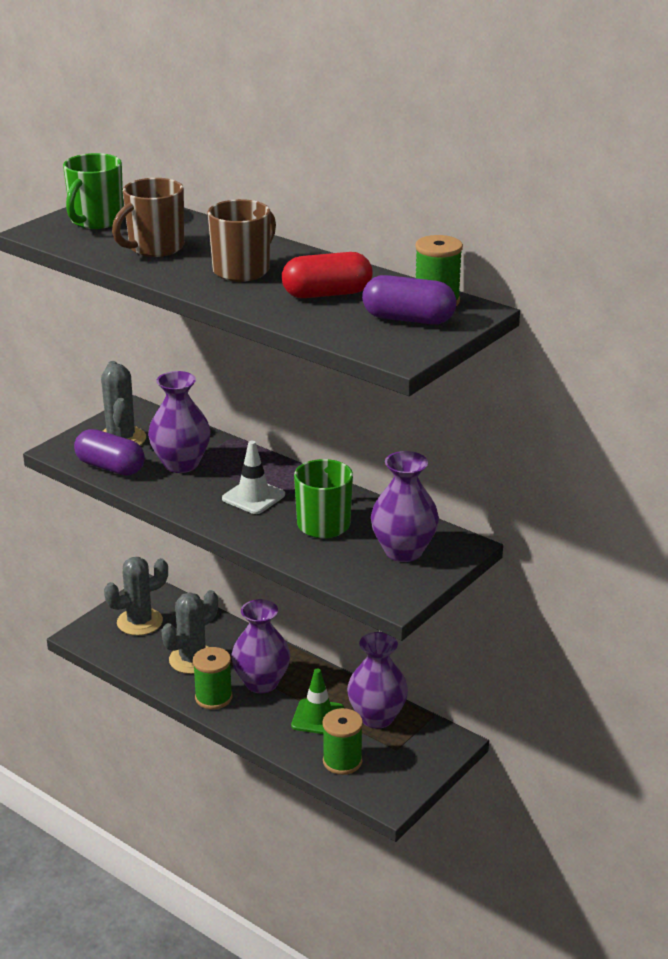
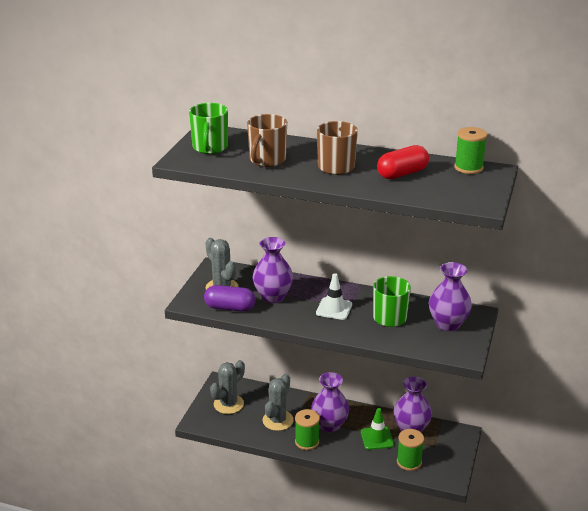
camera: 20 degrees left, 0 degrees up
purple capsule [362,275,456,324] -> none

